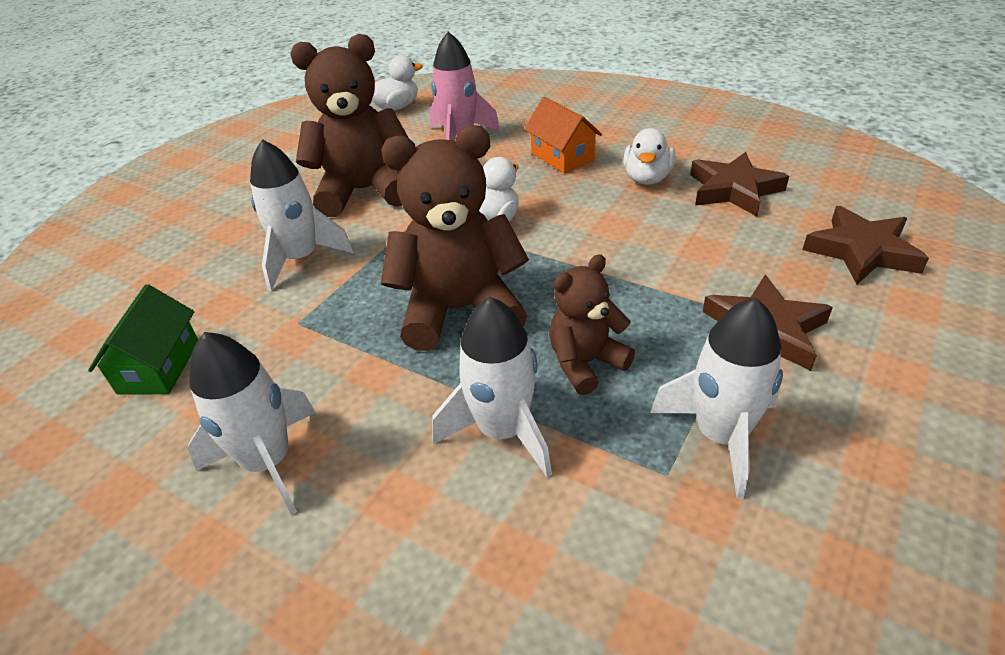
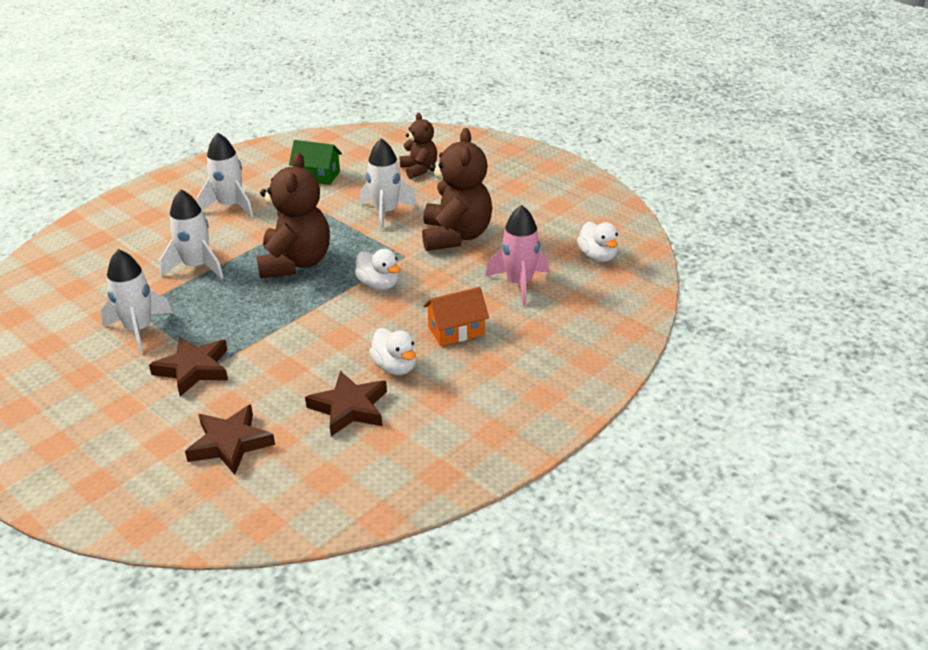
camera: 100 degrees right, 5 degrees down
brown teddy bear [549,254,635,395] -> brown teddy bear moved to [400,113,437,179]
white duck [623,128,675,185] -> white duck turned 150 degrees counterclockwise [369,328,416,375]

